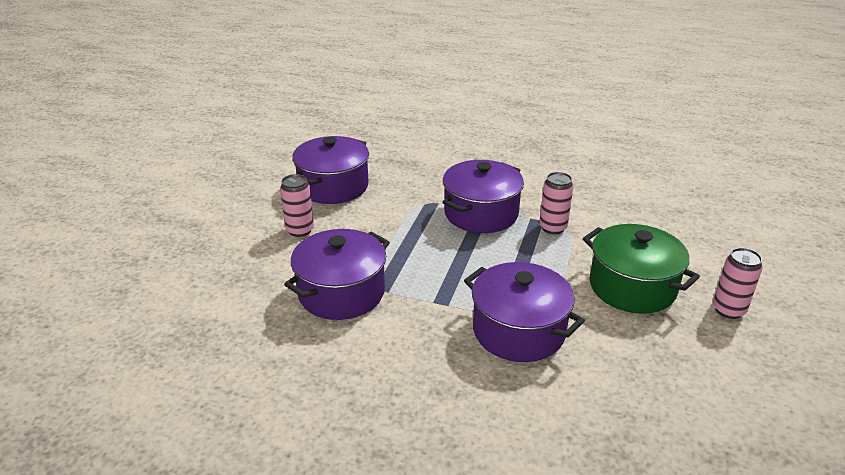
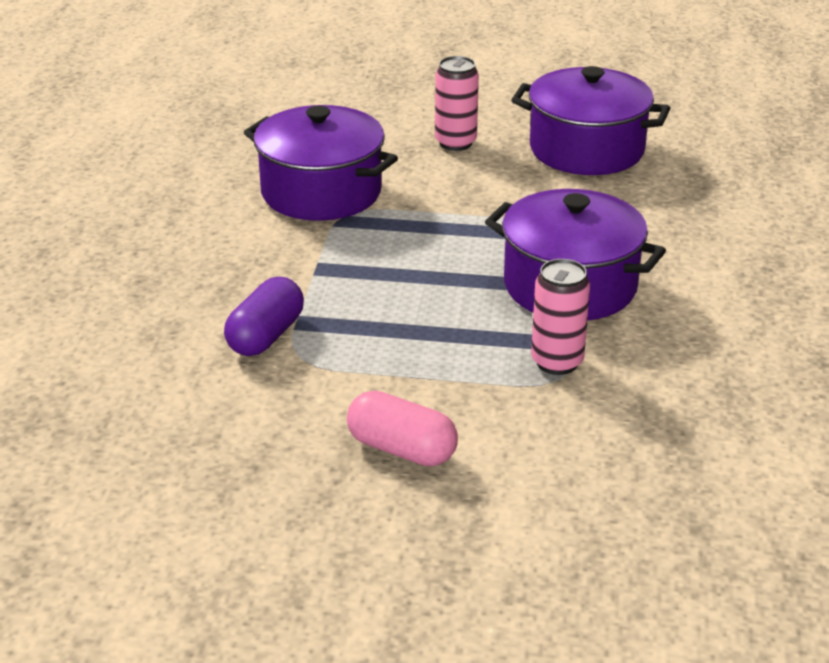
camera: 80 degrees right, 0 degrees up
purple pot [464,262,585,362] -> purple capsule [224,277,304,356]
green pot [583,224,700,314] -> pink capsule [347,391,458,467]
pink can [713,248,762,319] -> none

